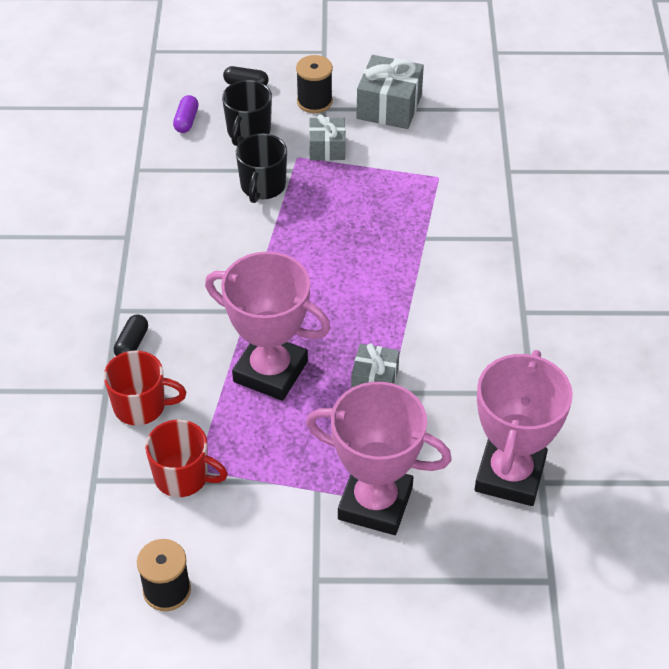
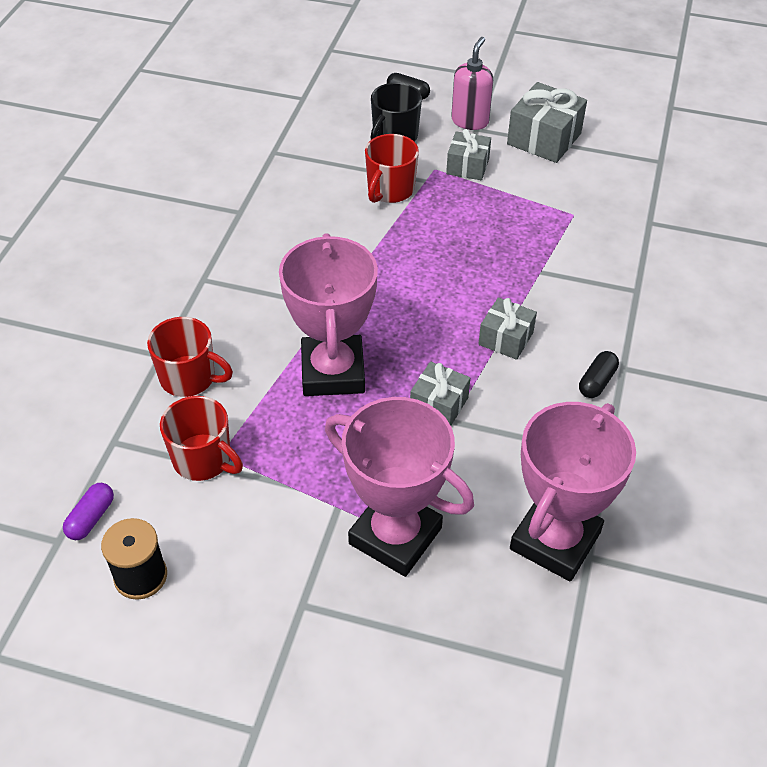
camera: 15 degrees right, 0 degrees up
black capsule [114,315,148,356] -> black capsule moved to [579,351,619,398]
purple capsule [173,95,199,133] -> purple capsule moved to [63,483,114,540]
pink trophy [205,252,331,401] -> pink trophy turned 45 degrees clockwise [279,233,378,396]
black mug [236,134,287,203] -> red mug [365,134,419,203]
black spool [296,55,333,113] -> pink soap dispenser [451,37,493,130]
none -> grey gift [478,297,537,360]

